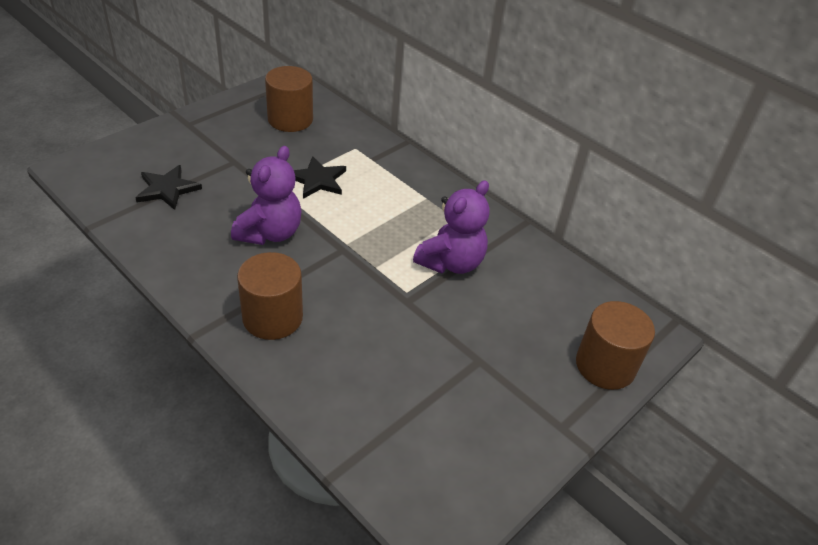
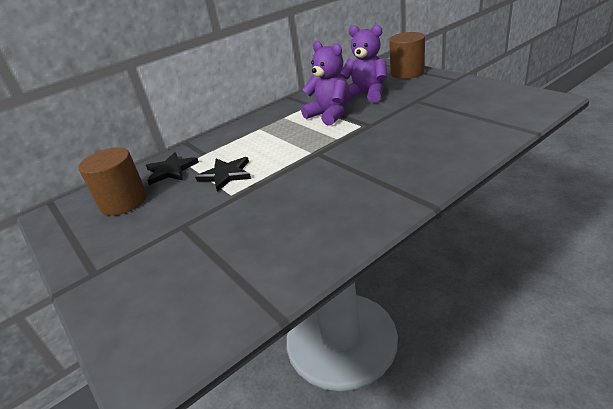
camera: 75 degrees left, 10 degrees down
black star [135,165,202,210] -> black star moved to [146,152,199,185]
purple teddy bear [231,146,302,245] -> purple teddy bear moved to [340,25,387,103]
brown cylinder [237,252,303,340] -> none

